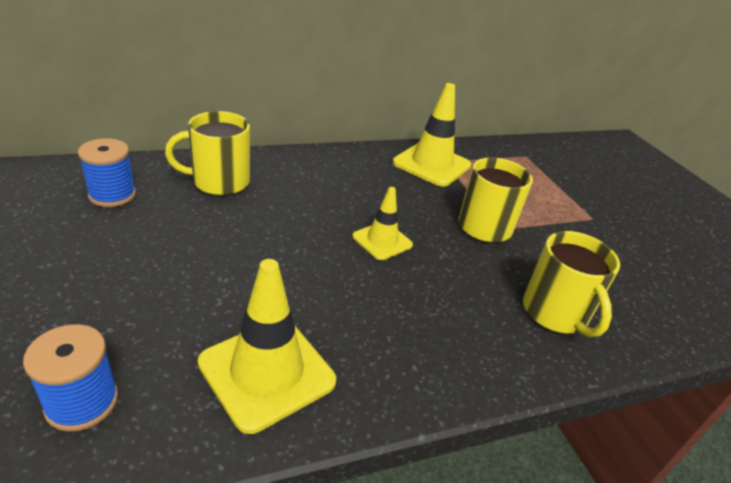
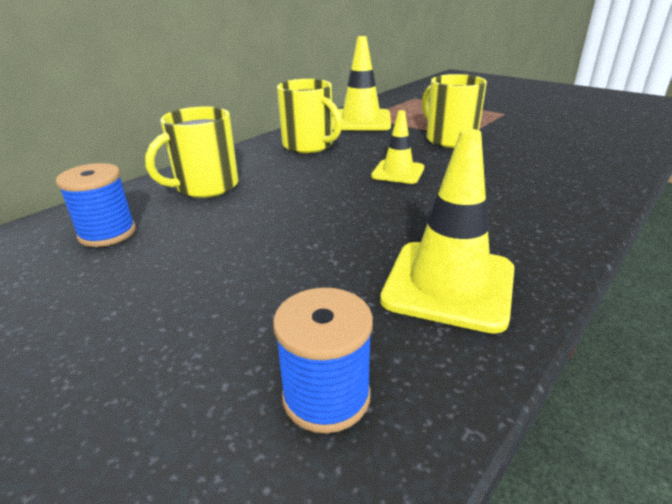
camera: 25 degrees left, 5 degrees down
yellow mug [523,231,620,337] -> yellow mug moved to [277,79,342,153]

